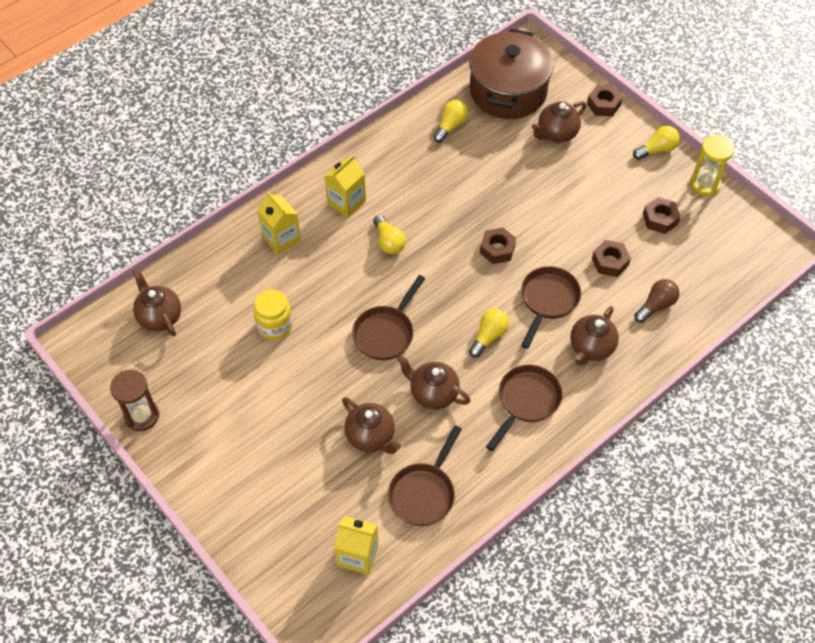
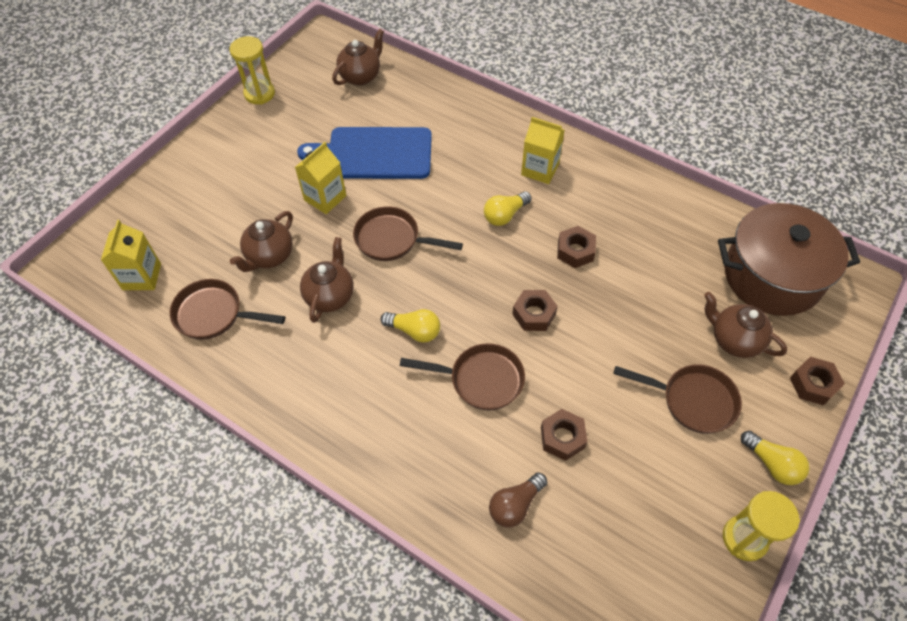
camera: 75 degrees right, 0 degrees up
brown hourglass [110,370,159,431] -> yellow hourglass [230,36,275,104]
yellow jar [253,289,293,340] -> blue cutting board [297,127,432,179]
yellow carton [257,192,301,255] -> yellow carton moved to [295,142,346,214]
yellow light bulb [434,100,468,143] -> none
brown pan [486,365,562,451] -> brown pan moved to [613,364,742,434]
brown teapot [570,306,619,365] -> none
brown light bulb [634,279,680,323] -> brown light bulb turned 105 degrees clockwise [489,472,547,528]
brown nut [643,197,680,234] -> brown nut moved to [557,226,596,268]

